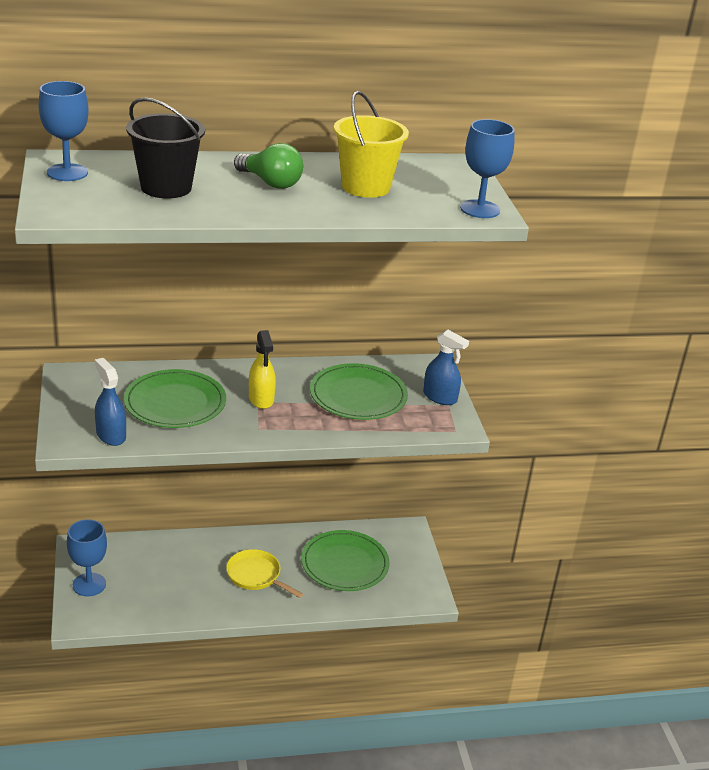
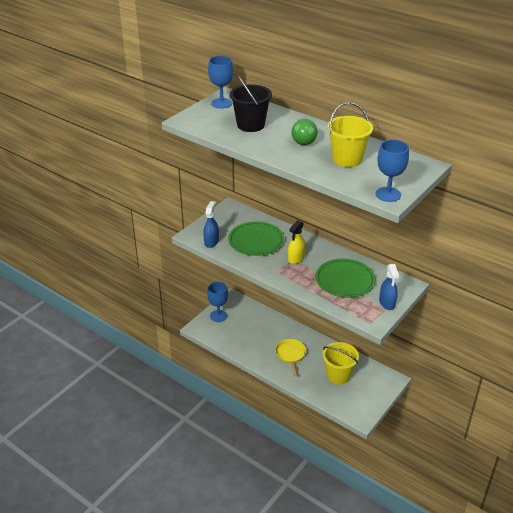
camera: 50 degrees right, 5 degrees up
green plate [301,530,390,591] -> yellow bucket [323,342,359,384]

